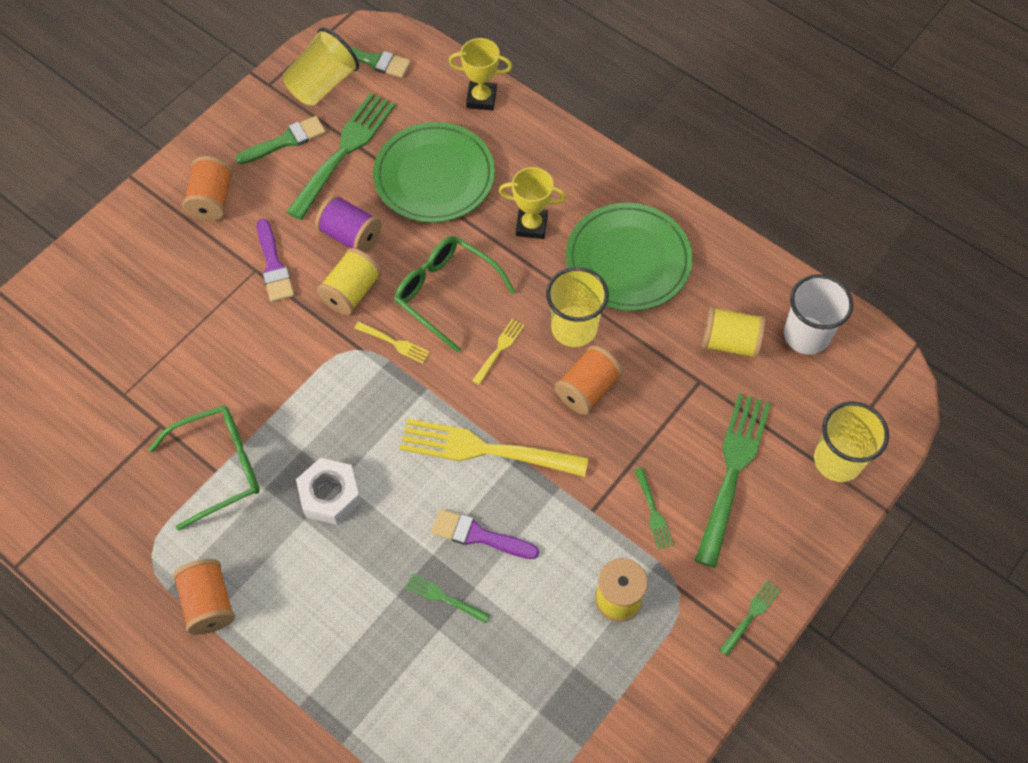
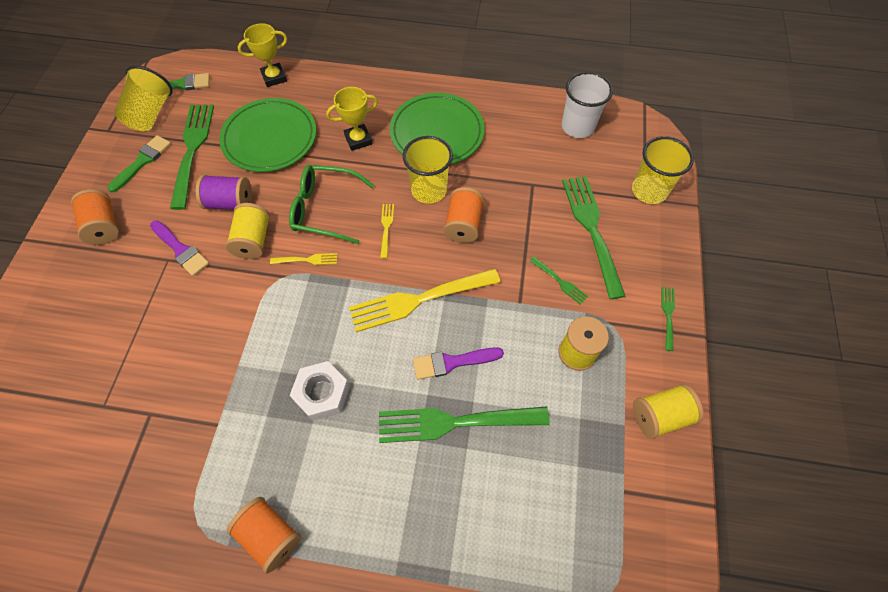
camera: 30 degrees left, 0 degrees up
green glasses [149,405,260,531] -> none
green fork [405,574,490,623] -> green fork [379,406,550,443], size x2.22
yellow spool [702,306,766,359] -> yellow spool moved to [633,384,704,439]

